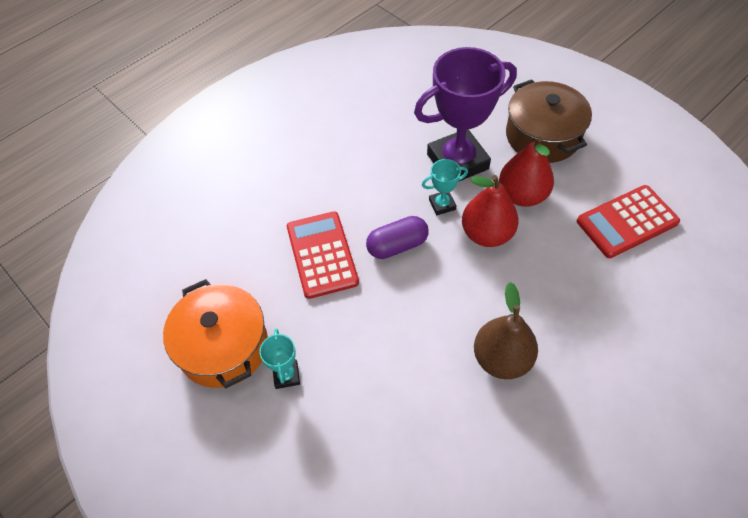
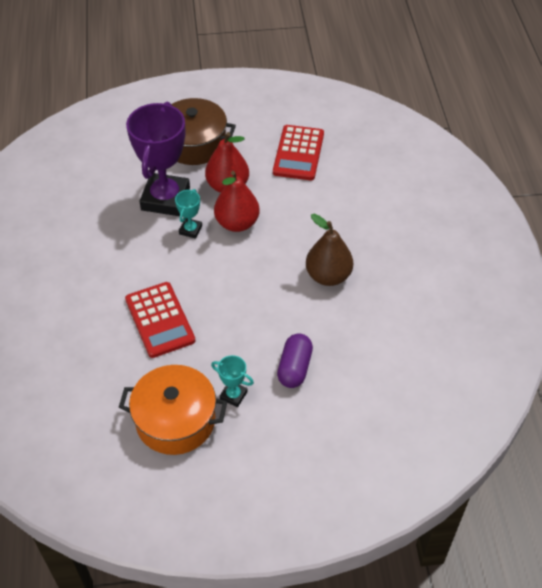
camera: 55 degrees left, 5 degrees down
red calculator [287,211,359,299] -> red calculator turned 135 degrees counterclockwise [125,282,195,358]
purple capsule [366,216,429,259] -> purple capsule moved to [277,333,313,388]

